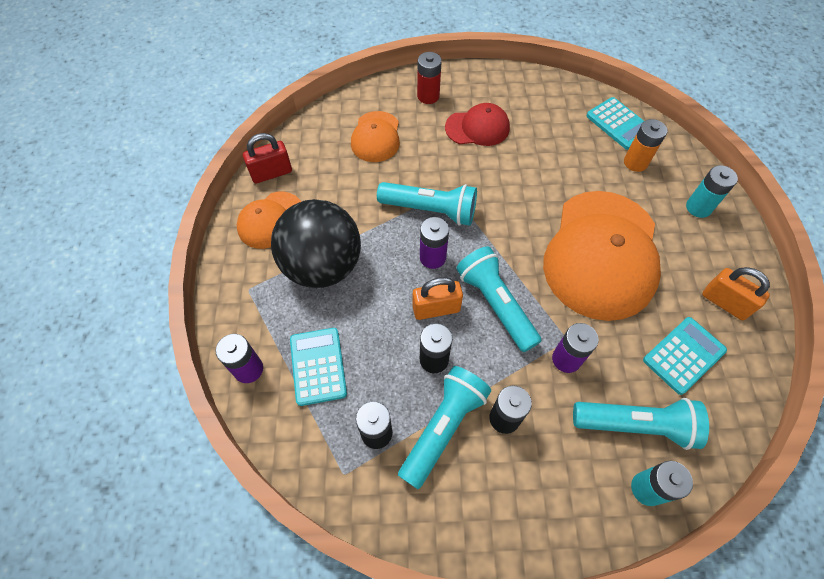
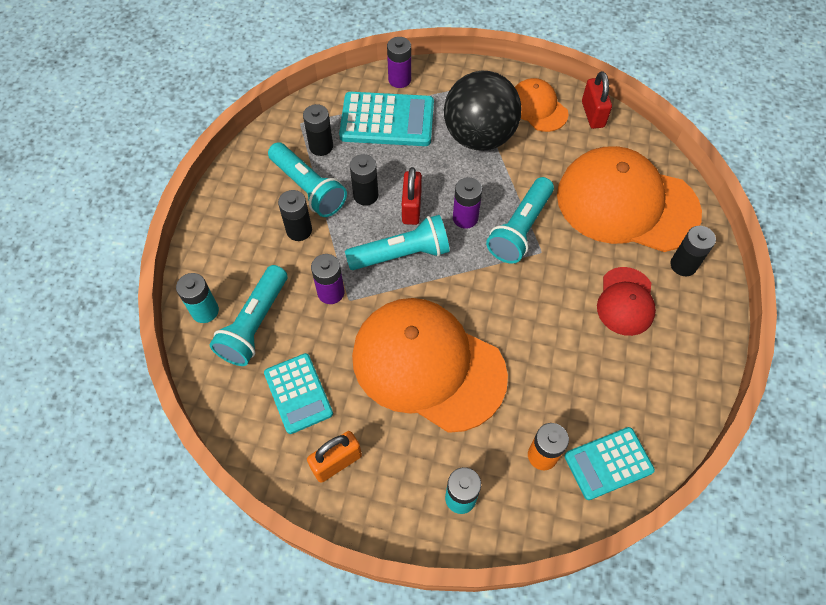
camera: 105 degrees right, 0 degrees up
turquoise calculator [290,328,347,406] -> turquoise calculator [339,92,434,146], size x1.51
orange cap [351,111,400,162] -> orange cap [557,146,702,252], size x2.01
orange padlock [413,277,463,320] -> red padlock [402,167,422,225]
red battery [417,52,442,104] -> black battery [670,226,716,276]

